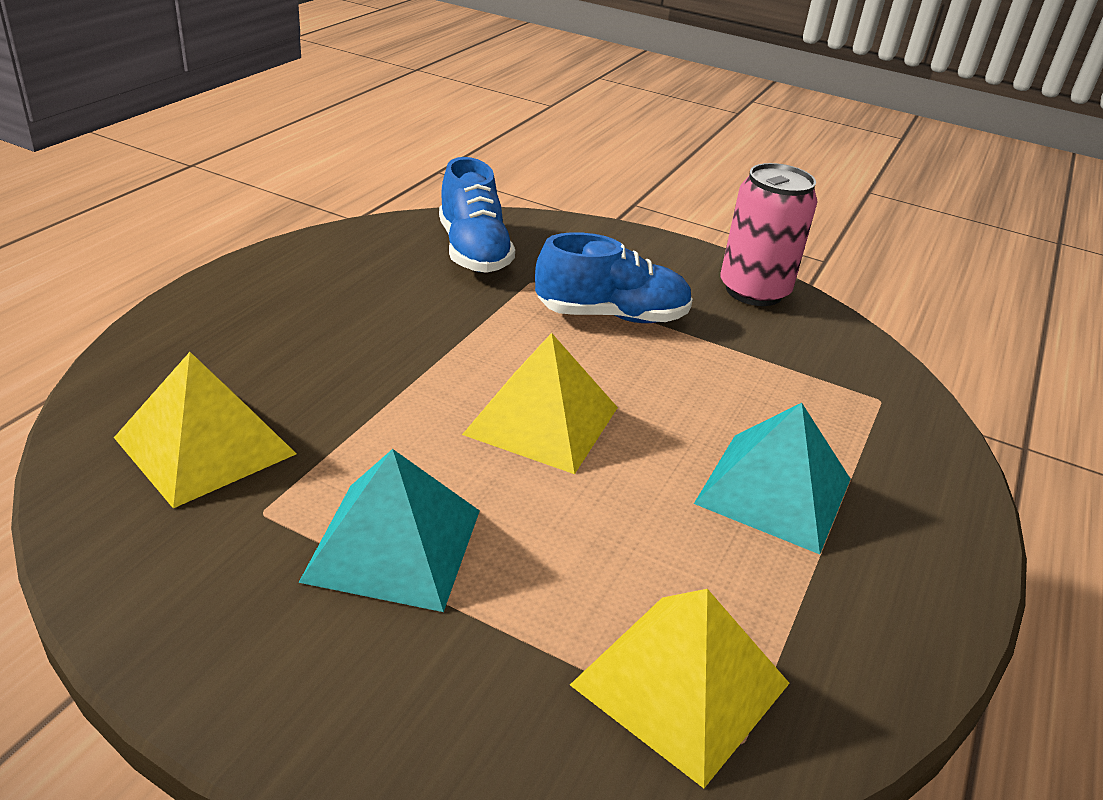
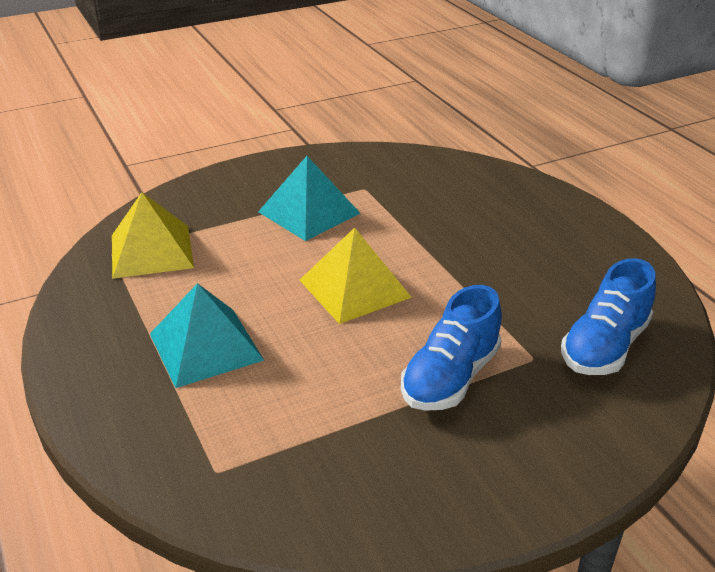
camera: 130 degrees right, 0 degrees up
yellow pyramid [114,352,297,508] -> none
blue shoe [439,157,515,273] -> blue shoe turned 75 degrees counterclockwise [561,258,656,375]
pink can [720,163,818,306] -> none

